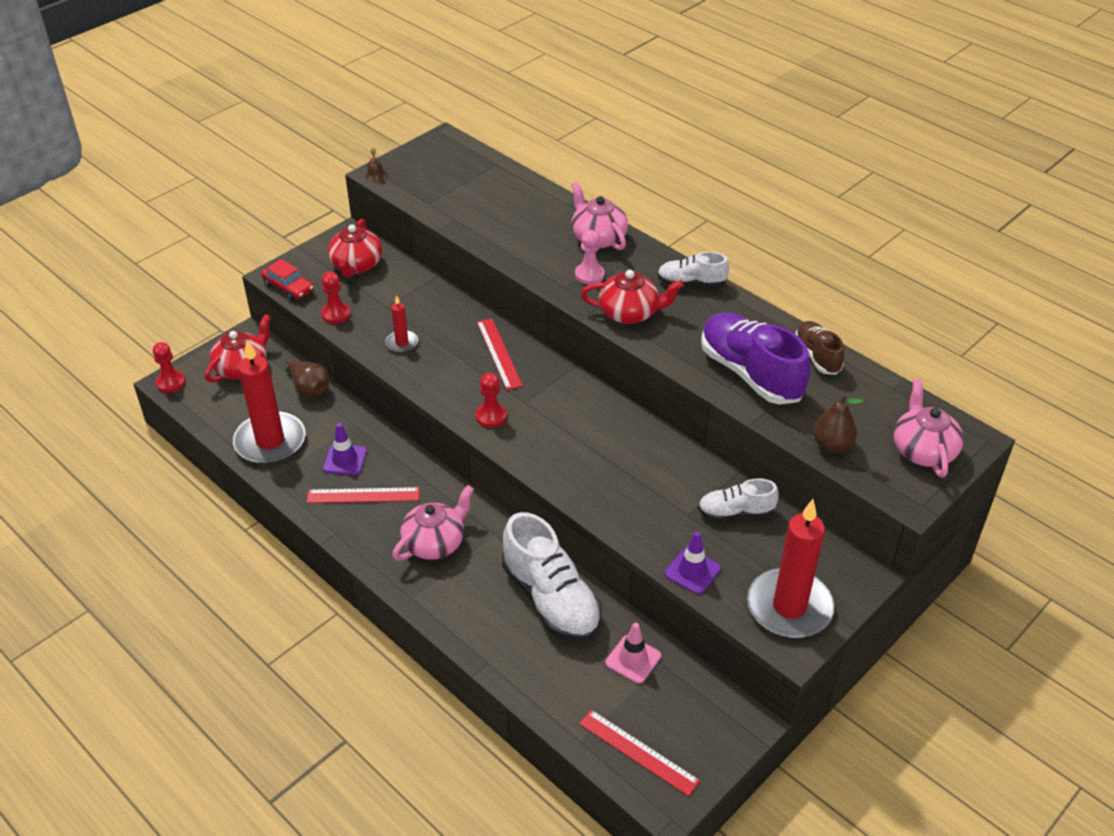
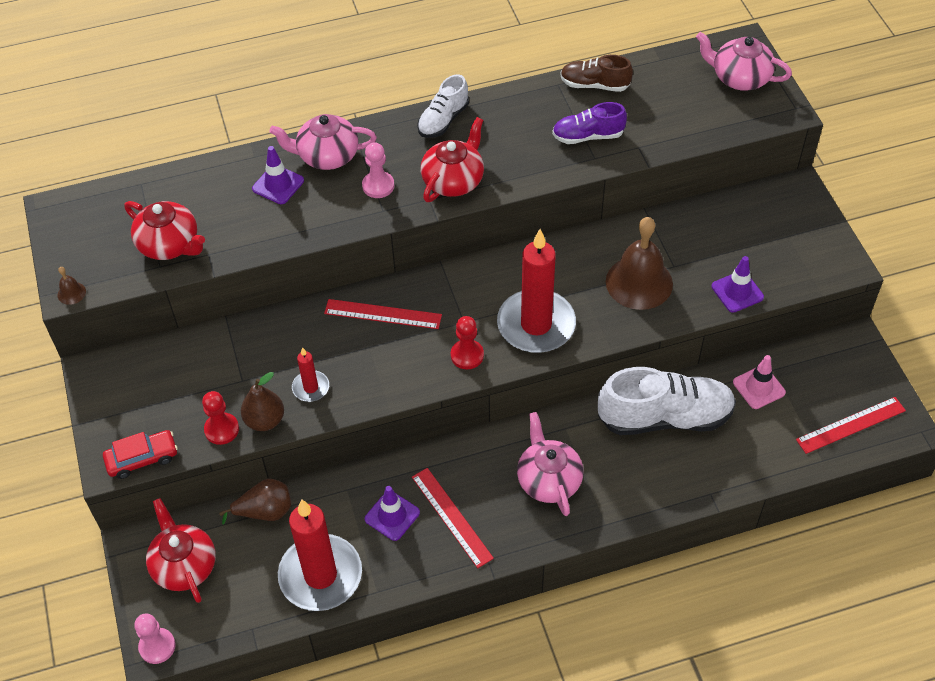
camera: 60 degrees left, 10 degrees up
red pawn [153,342,186,393] -> pink pawn [134,613,176,664]
red ruler [307,487,420,503] -> red ruler turned 60 degrees counterclockwise [412,468,494,568]
red teapot [328,219,382,278] -> red teapot moved to [124,201,205,260]
white shoe [698,478,779,521] -> none
purple shoe [701,312,811,405] -> purple shoe [552,102,627,144], size x0.55
red candle [747,499,835,638] -> red candle moved to [497,229,576,353]
brown pear [813,394,863,453] -> brown pear moved to [241,372,284,431]
none -> purple traffic cone [252,146,304,204]
none -> brown bell [606,217,673,310]

